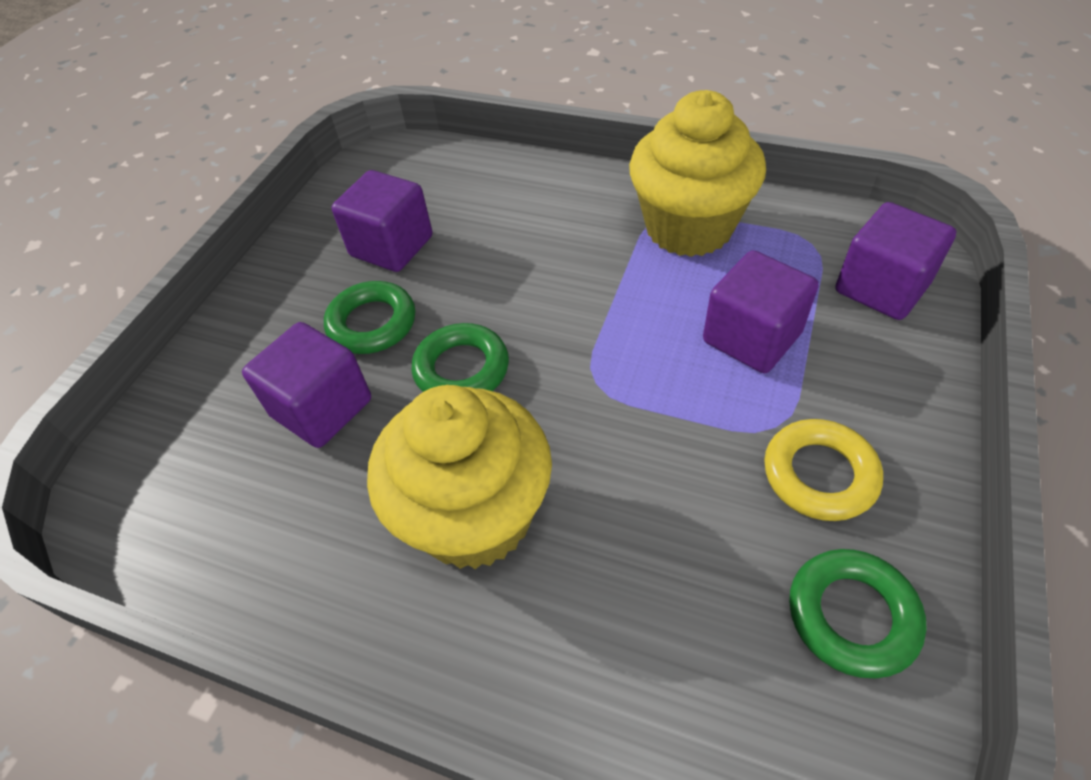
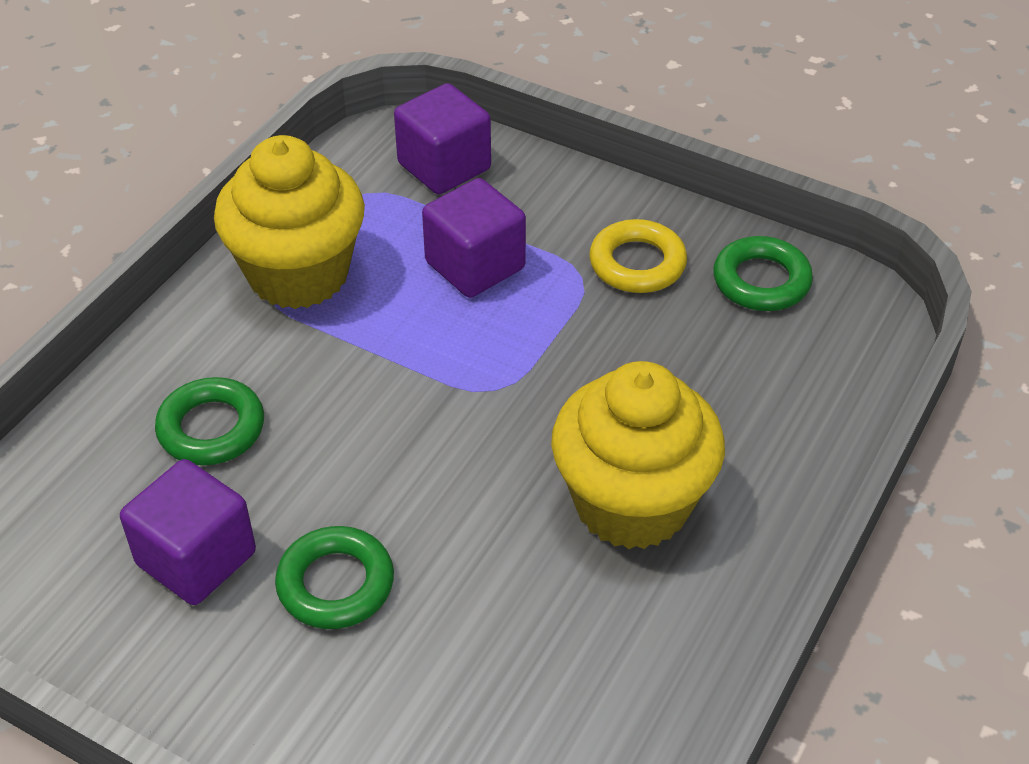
camera: 85 degrees left, 5 degrees down
purple cube [242,322,371,448] -> none
green ring [412,323,509,392] -> green ring moved to [155,377,264,465]

